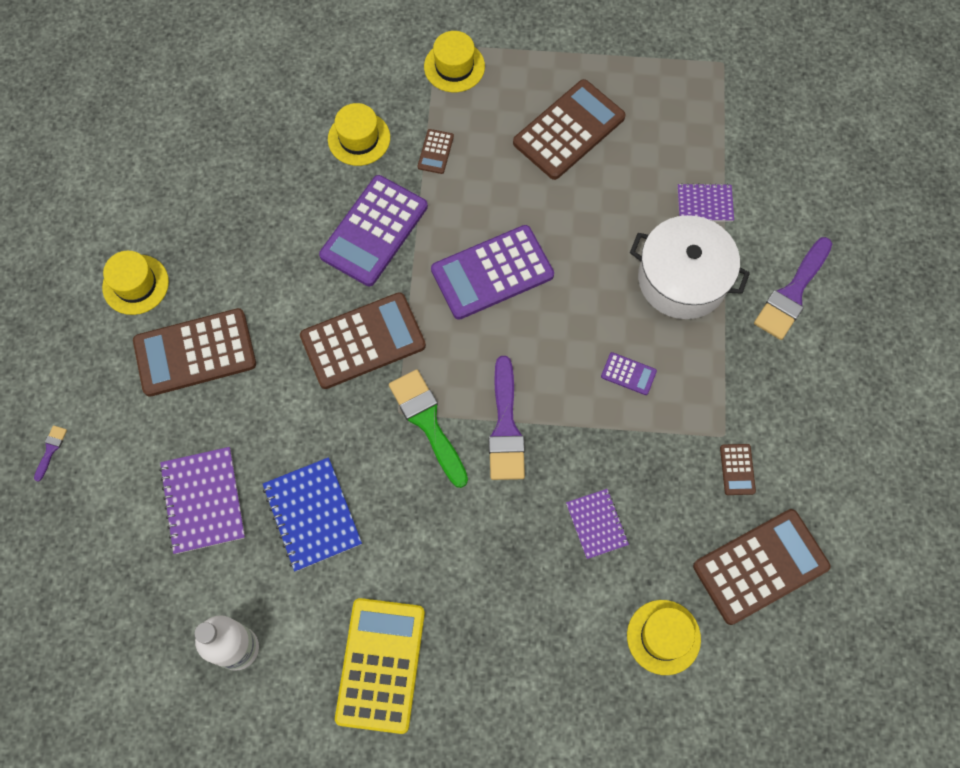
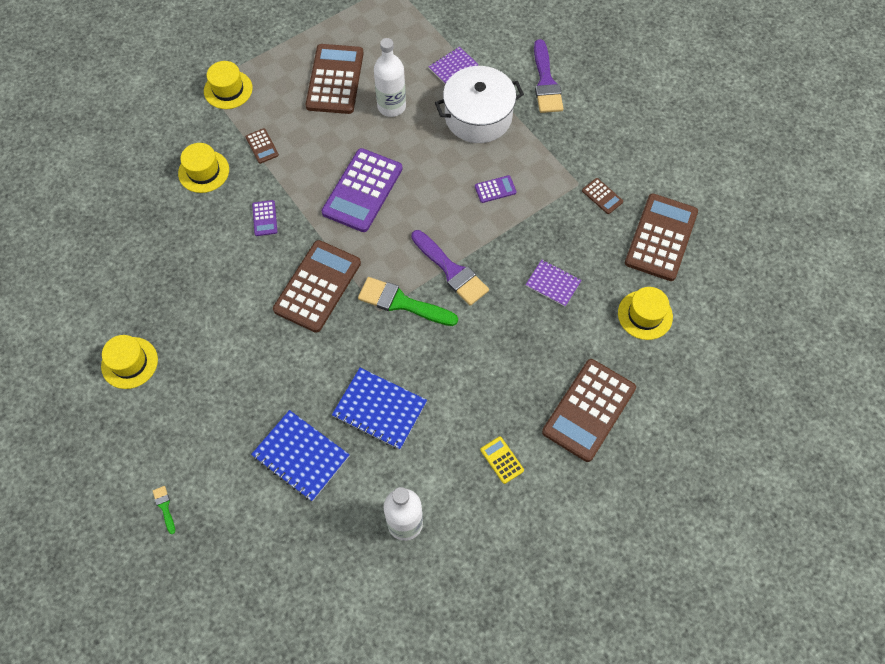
camera: 40 degrees left, 5 degrees down
purple brush [34,425,67,482] -> green brush [153,486,175,534]
brown calculator [133,308,256,397] -> brown calculator moved to [542,359,636,462]
purple notebook [159,447,245,554] -> blue notebook [251,410,350,502]
purple calculator [319,175,428,286] -> purple calculator [252,200,277,236], size x0.44
yellow calculator [335,598,425,734] -> yellow calculator [480,436,524,484], size x0.44
none -> white bottle [374,38,406,117]

